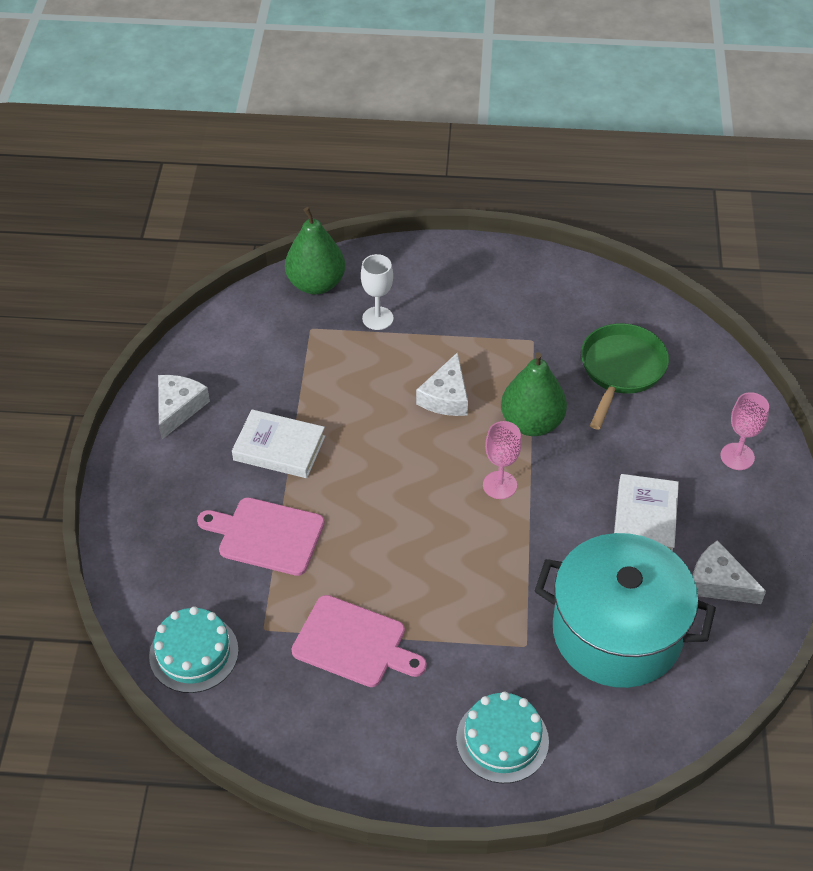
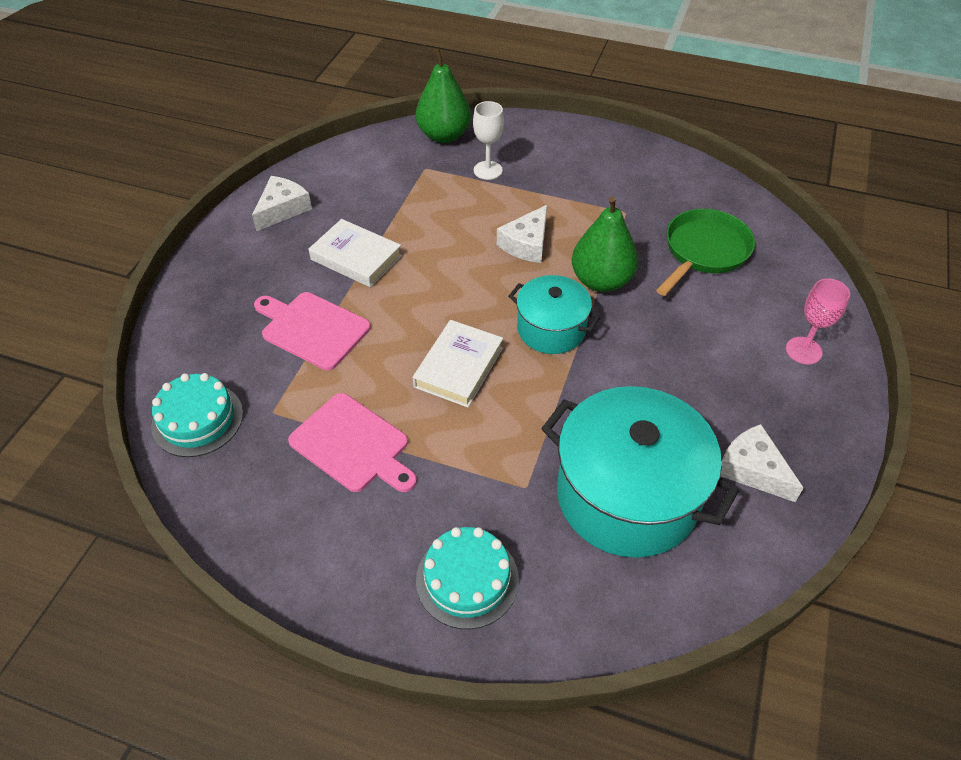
camera: 15 degrees right, 0 degrees up
pink goblet [483,421,522,499] -> turquoise pot [508,275,600,354]
white book [614,474,679,551] -> white book moved to [413,320,503,408]

